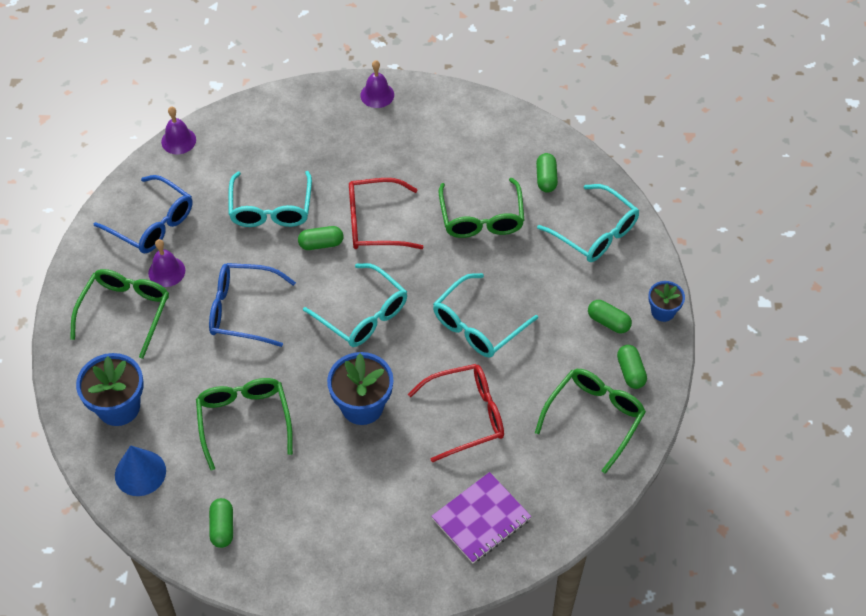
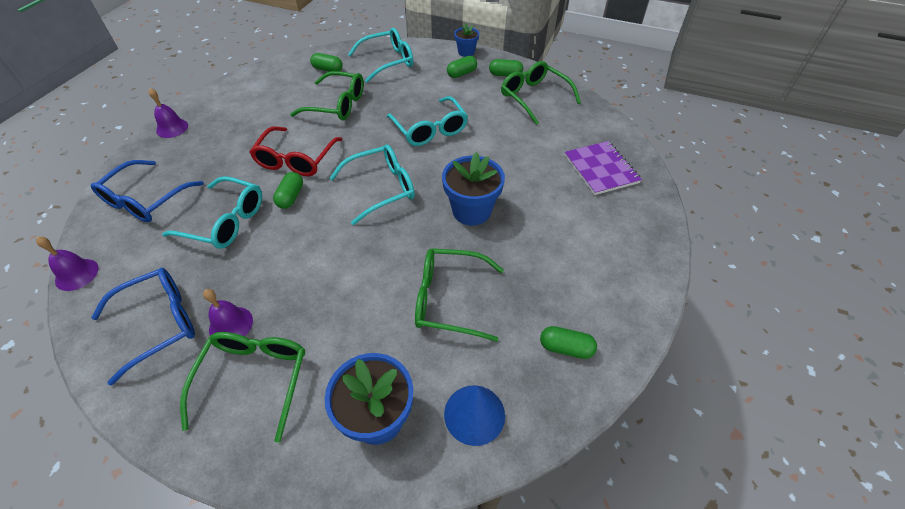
camera: 70 degrees left, 5 degrees down
green glasses [70,269,169,359] -> green glasses turned 60 degrees clockwise [180,332,305,443]
blue glasses [209,263,296,347] -> blue glasses moved to [91,160,204,222]
red glasses [408,364,504,463] -> none

